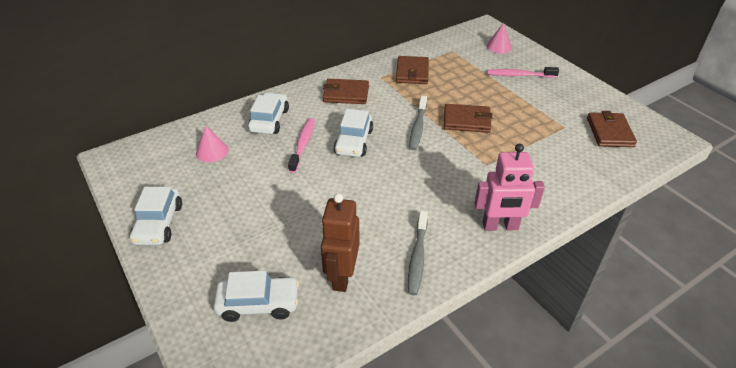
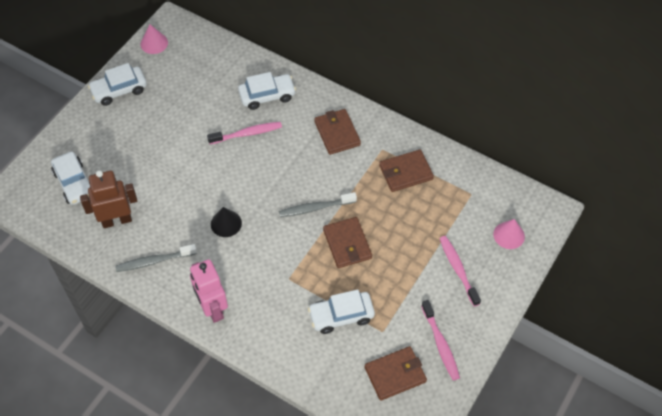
camera: 65 degrees right, 15 degrees up
pink cone [196,125,229,162] -> pink cone moved to [140,24,168,54]
white car [334,109,373,157] -> white car moved to [308,290,375,334]
none -> black cone [211,207,242,237]
none -> pink toothbrush [421,300,460,381]

